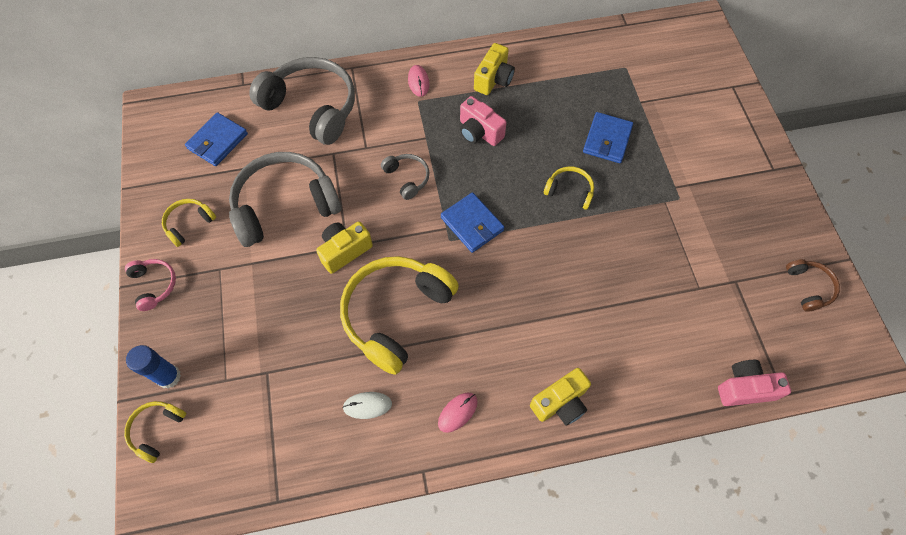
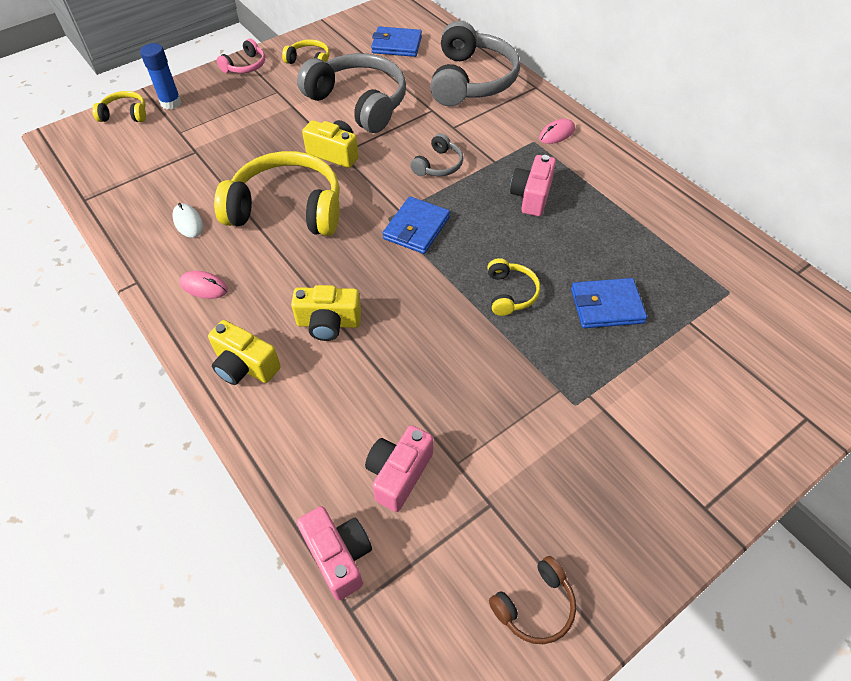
camera: 65 degrees right, 10 degrees down
yellow camera [474,43,515,95] -> yellow camera moved to [291,285,361,341]
none -> pink camera [365,425,433,512]

